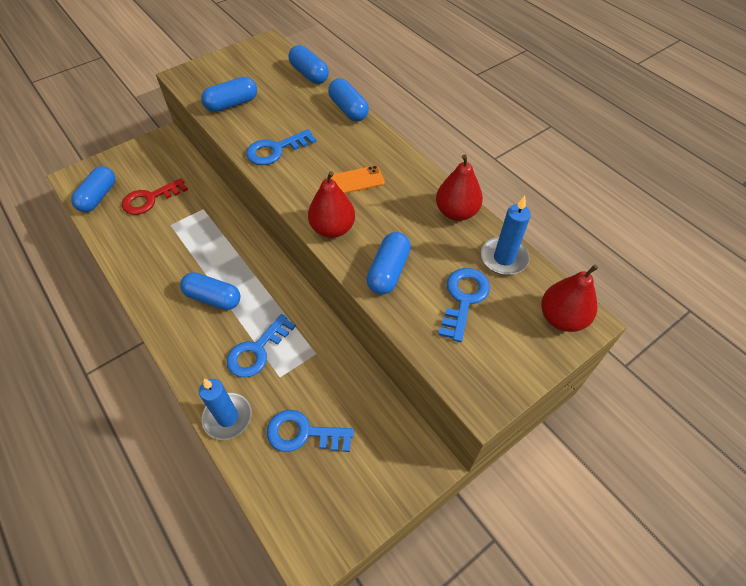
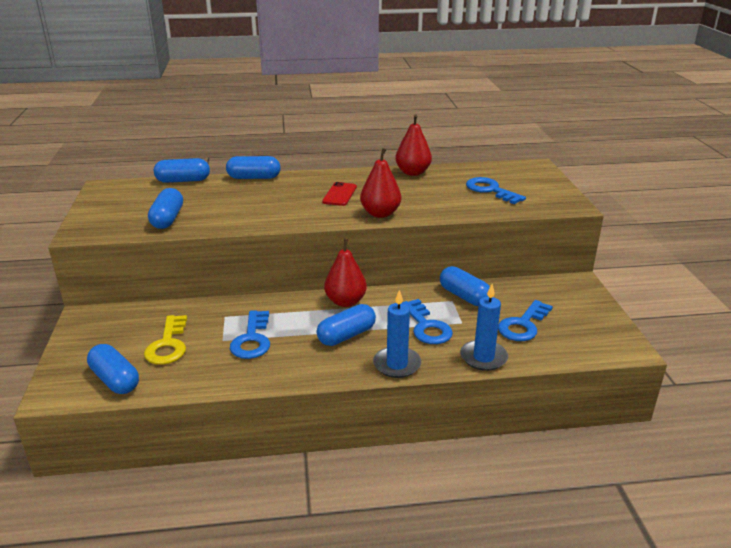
camera: 60 degrees left, 25 degrees down
red key [122,178,188,215] -> yellow key [144,315,187,365]
blue key [246,129,317,165] -> blue key moved to [230,310,270,359]
orange phone [327,166,385,194] -> red phone [322,182,357,206]
blue capsule [366,232,411,295] -> blue capsule moved to [440,266,490,306]
blue candle [481,196,531,275] -> blue candle moved to [373,290,421,378]
red pear [541,264,598,332] -> red pear moved to [324,239,367,307]

